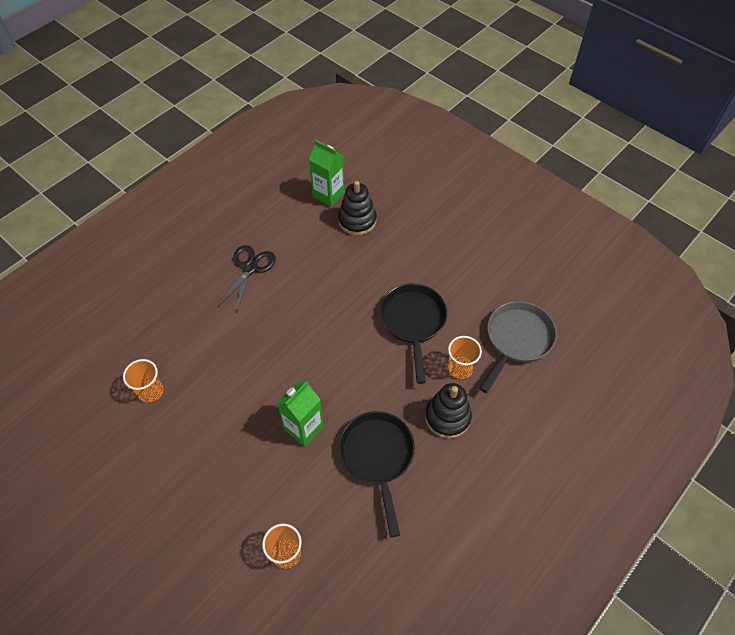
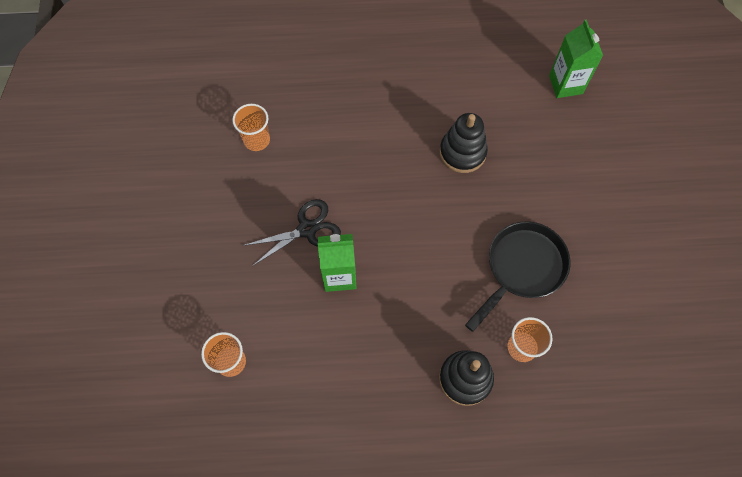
camera: 45 degrees right, 10 degrees up
black scissors [218,245,276,311] -> black scissors moved to [242,199,341,266]
black stacking toy [338,181,377,235] -> black stacking toy moved to [440,113,488,173]
black pan [339,411,415,537] -> none
grey pan [479,301,557,393] -> none

